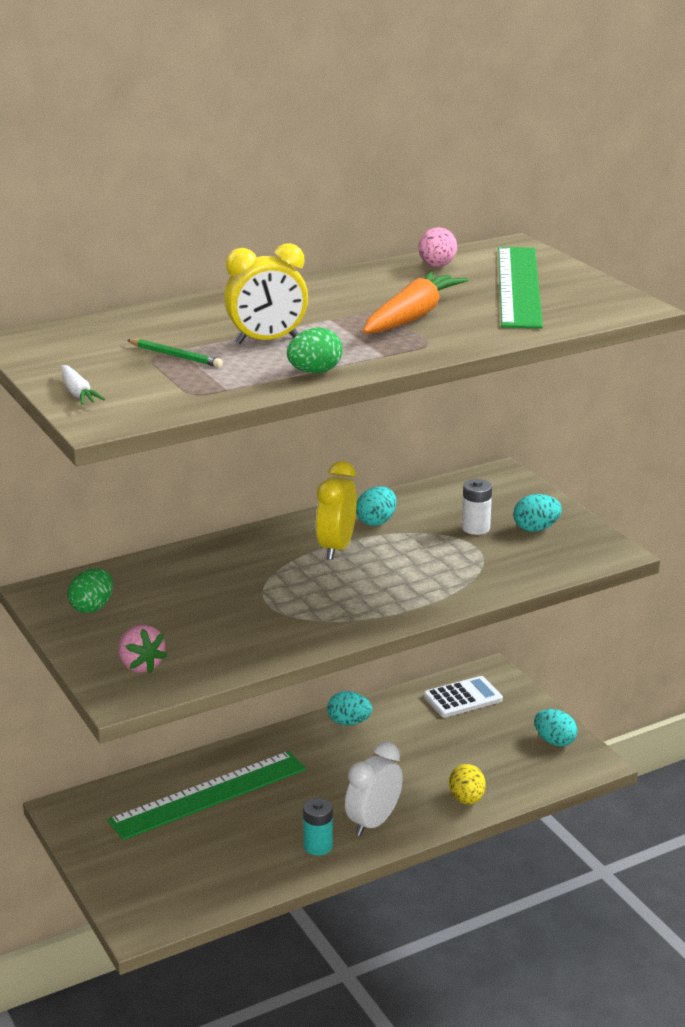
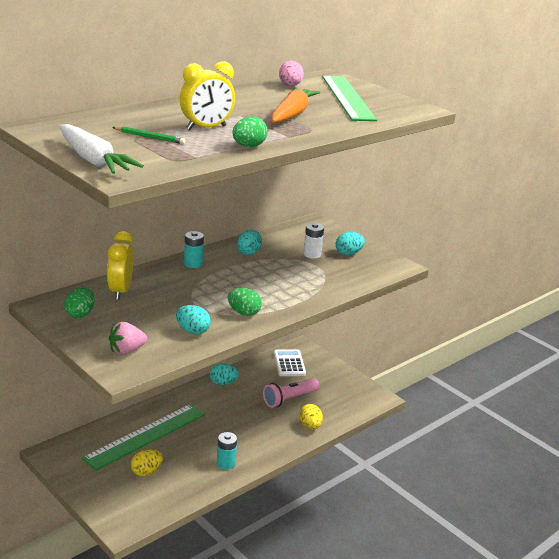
camera: 15 degrees left, 0 degrees up
white carrot [61,365,105,405] -> white carrot [59,124,144,174], size x1.99
pink strawberry [118,625,167,674] -> pink strawberry turned 105 degrees clockwise [109,322,147,355]
yellow clock [316,461,357,560] -> yellow clock moved to [107,231,133,300]
white clock [345,742,403,836] -> none
white calculator [424,676,503,718] -> white calculator turned 60 degrees counterclockwise [274,349,306,376]
turquoise egg [534,709,578,747] -> turquoise egg moved to [176,305,211,334]
none -> yellow egg [131,449,163,476]
none -> turquoise battery [184,231,204,268]
none -> green egg [228,288,262,316]
none -> pink flashlight [263,378,320,408]

